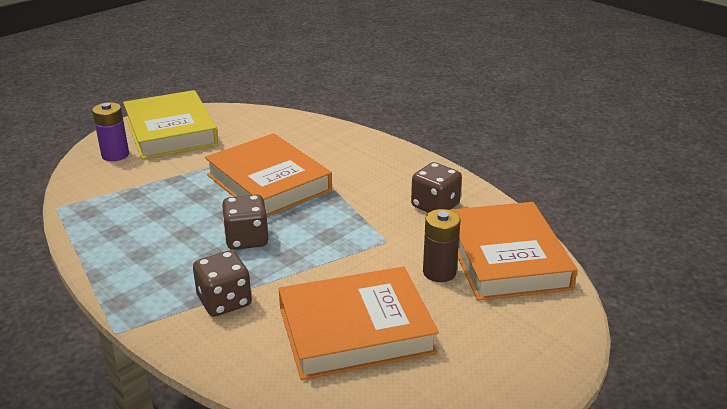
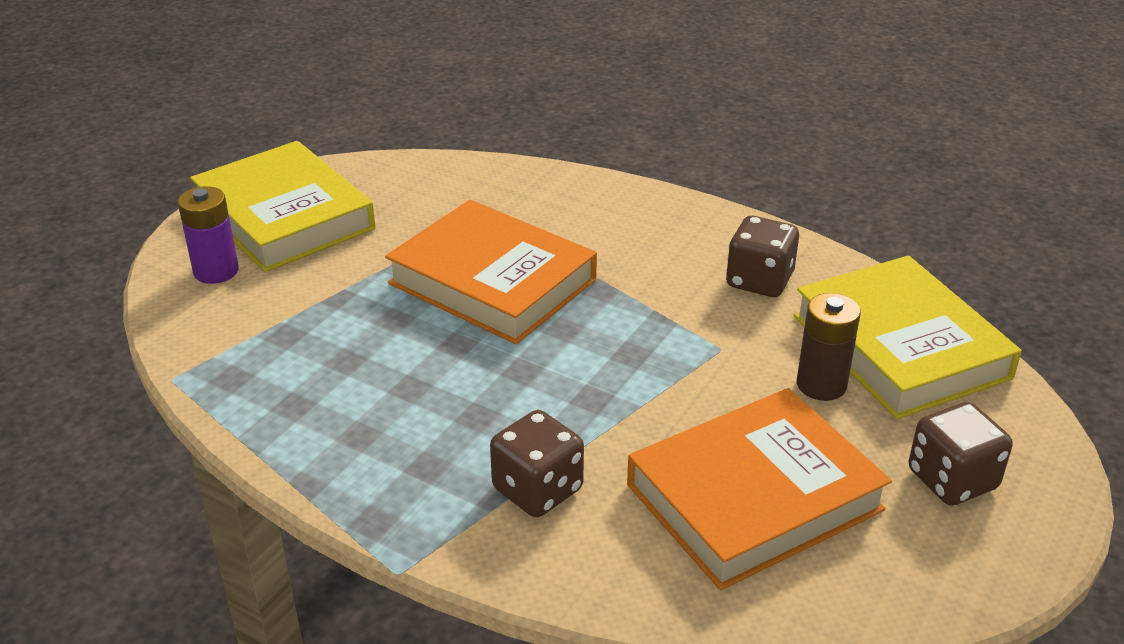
camera: 15 degrees left, 5 degrees up
brown dice [222,195,268,250] -> brown dice moved to [909,402,1013,506]
orange book [450,202,577,301] -> yellow book [793,255,1022,419]

